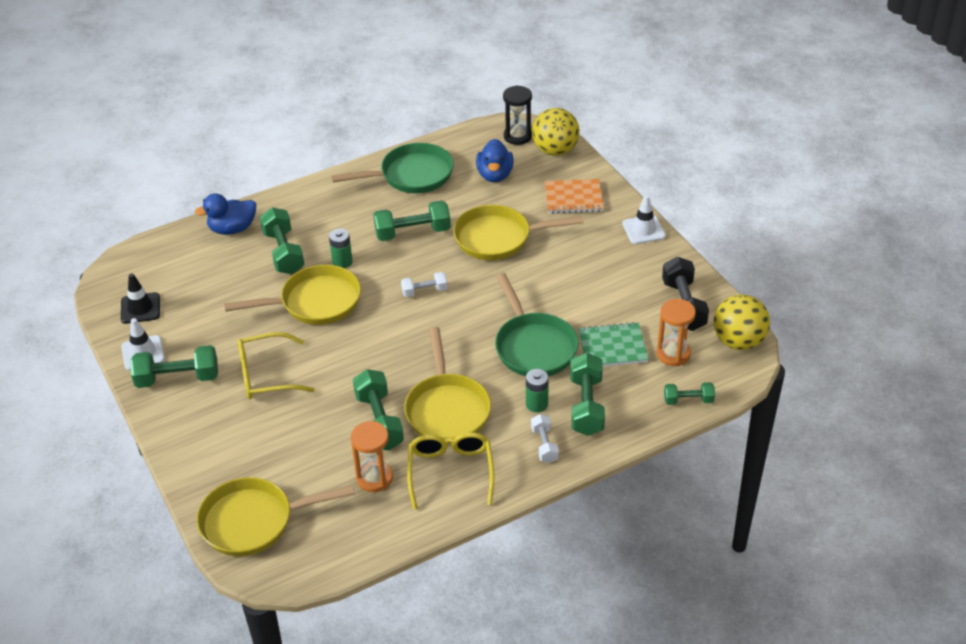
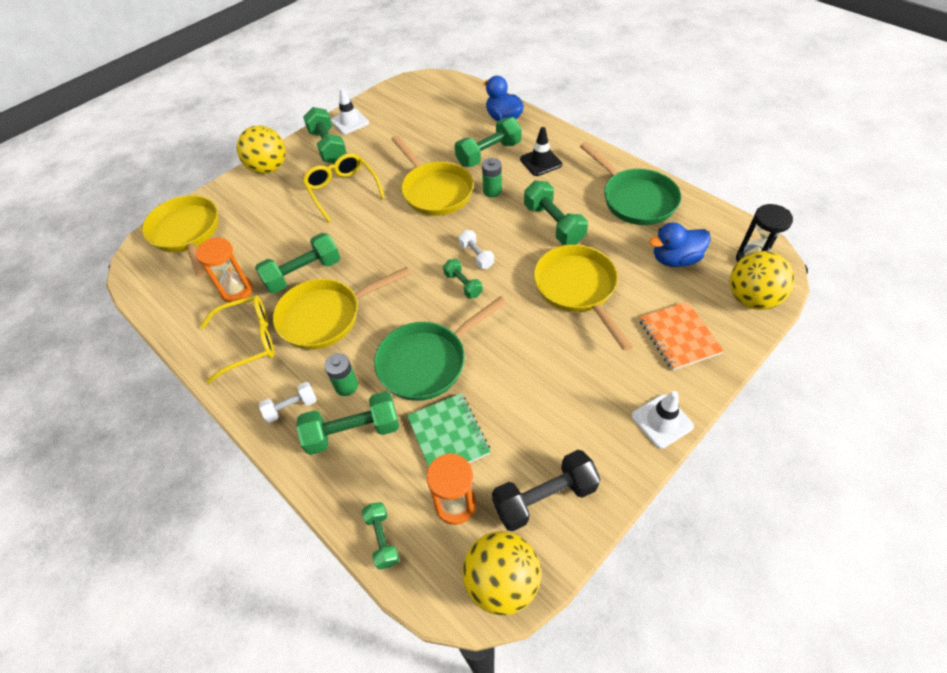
camera: 75 degrees right, 10 degrees up
black traffic cone [121,274,160,324] -> black traffic cone moved to [520,127,562,176]
none -> yellow ball [237,125,286,174]
none -> green dumbbell [443,259,483,299]

